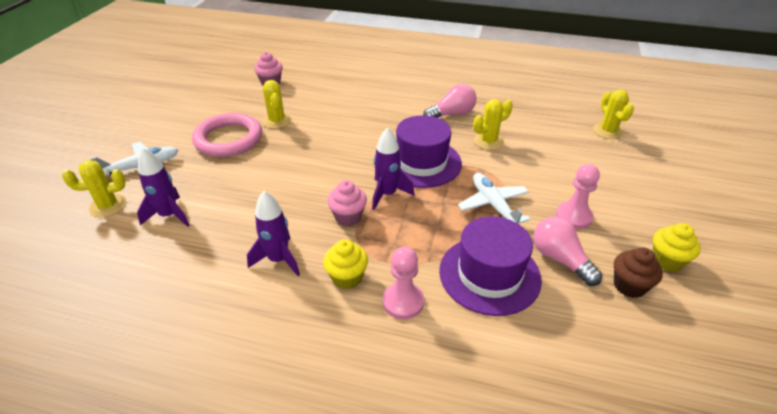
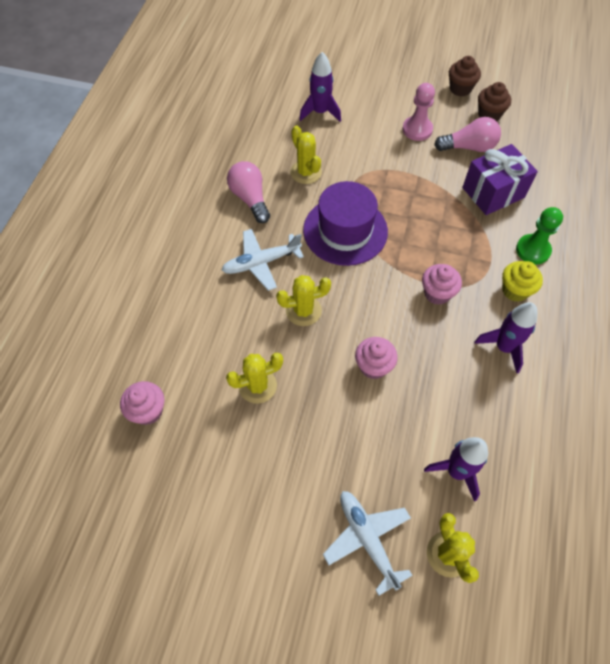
camera: 90 degrees left, 20 degrees up
pink ring [192,113,262,157] -> none
purple rocket [372,128,414,210] -> purple rocket moved to [299,52,341,122]
pink pawn [383,246,424,319] -> green pawn [516,207,563,265]
purple hat [439,216,542,316] -> purple gift [462,144,538,215]
white plane [458,173,531,225] -> white plane moved to [222,229,304,291]
pink light bulb [533,216,602,286] -> pink light bulb turned 150 degrees counterclockwise [434,117,501,152]
yellow cactus [593,89,634,139] -> yellow cactus moved to [276,275,331,326]
yellow cupcake [652,223,701,272] -> brown cupcake [449,56,481,97]
none -> pink cupcake [355,337,398,379]

